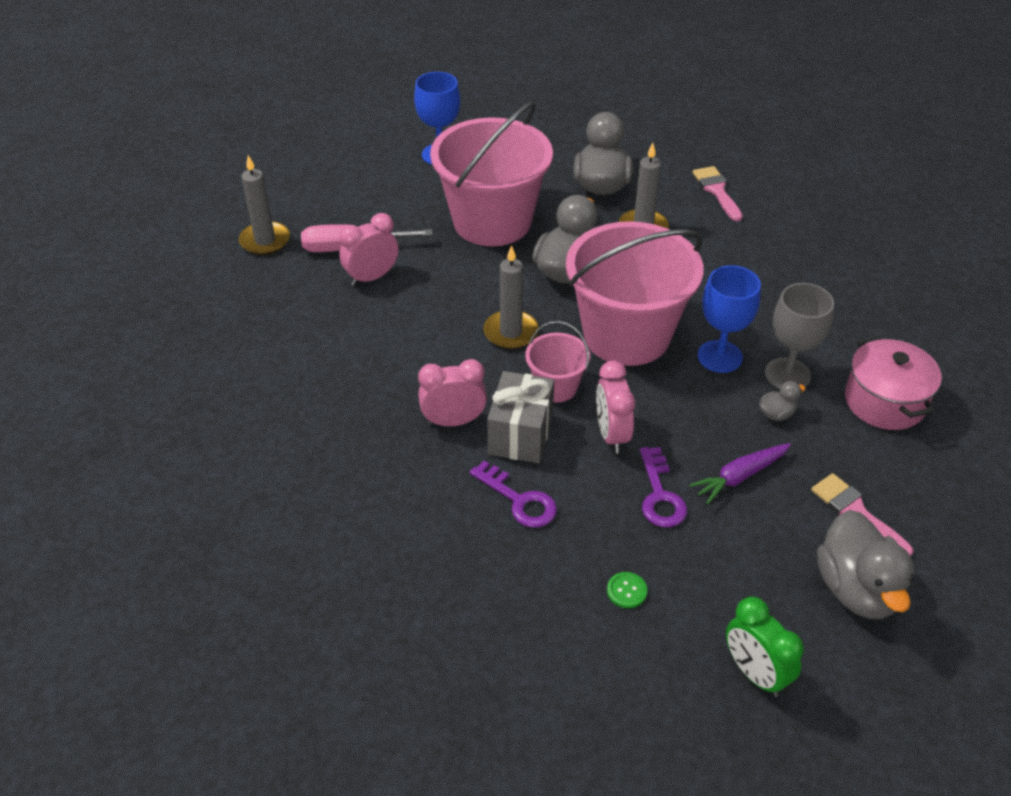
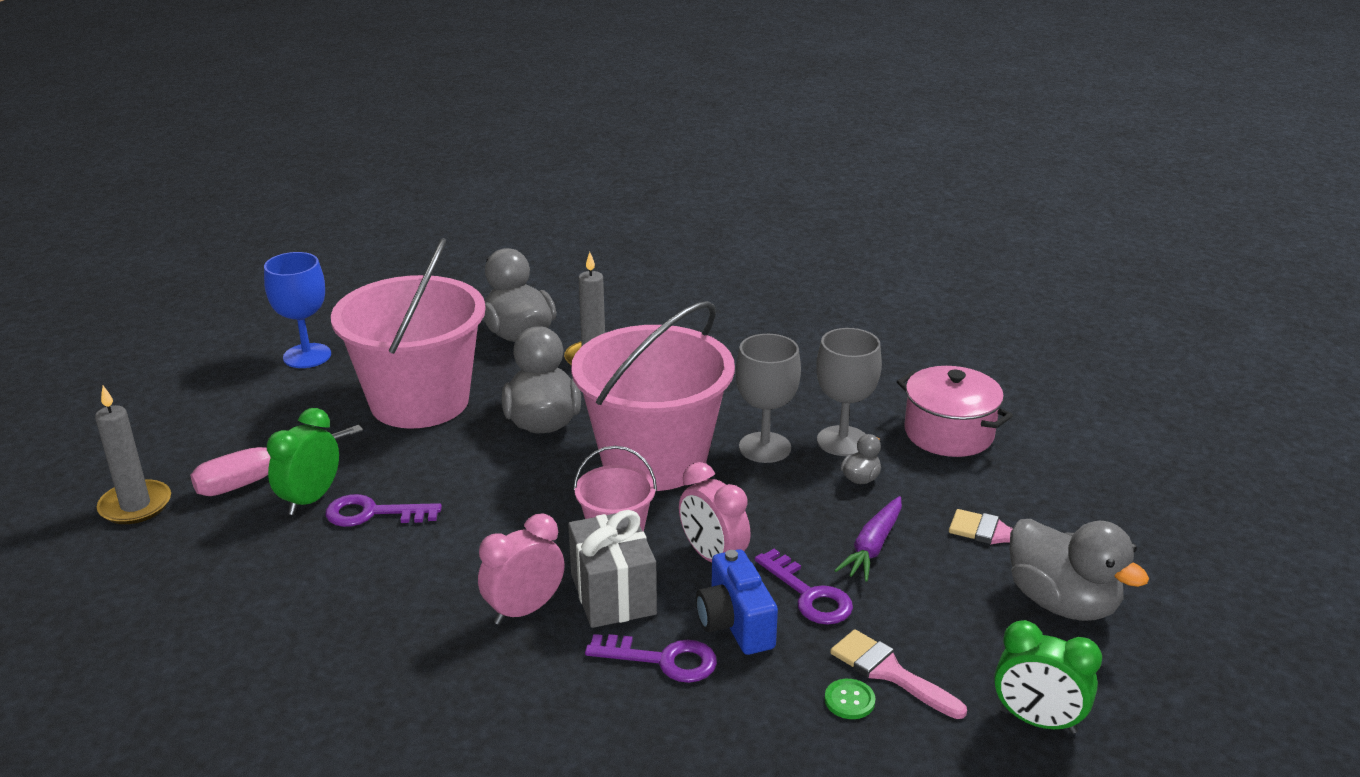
camera: 30 degrees left, 15 degrees down
pink clock [339,213,399,286] -> green clock [267,408,339,515]
grey candle [484,245,539,349] -> none
pink brush [693,166,743,222] -> pink brush moved to [830,629,967,719]
blue goblet [698,265,761,373] -> grey goblet [736,334,801,463]
none -> purple key [326,494,442,527]
none -> blue camera [696,549,778,655]

